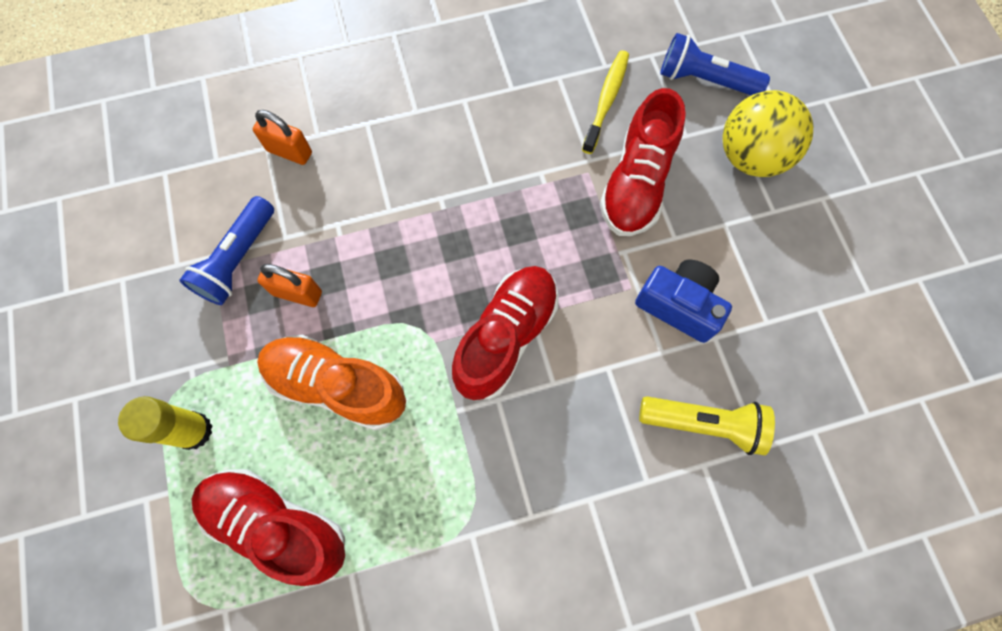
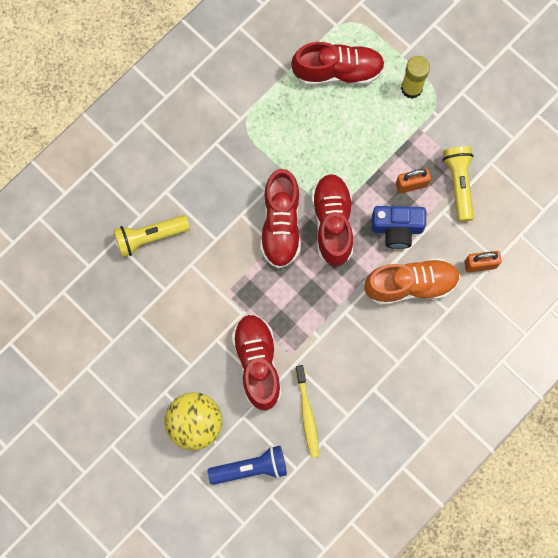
camera: 150 degrees right, 5 degrees up
blue flashlight [179,196,274,305] -> yellow flashlight [443,146,474,222]
orange shoe [257,335,406,430] -> orange shoe moved to [364,258,460,305]
blue camera [635,260,732,343] -> blue camera moved to [372,206,426,249]
none -> red shoe [311,174,353,267]

